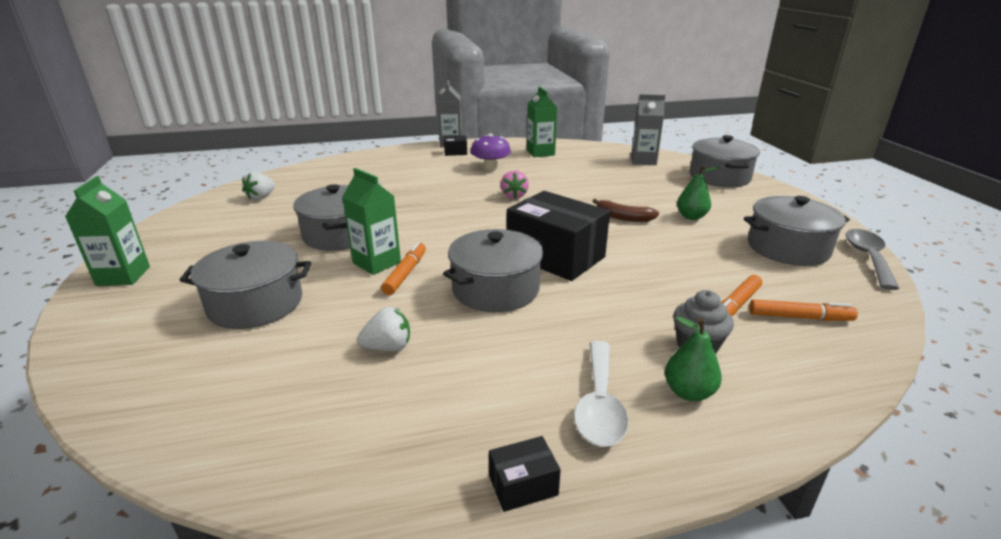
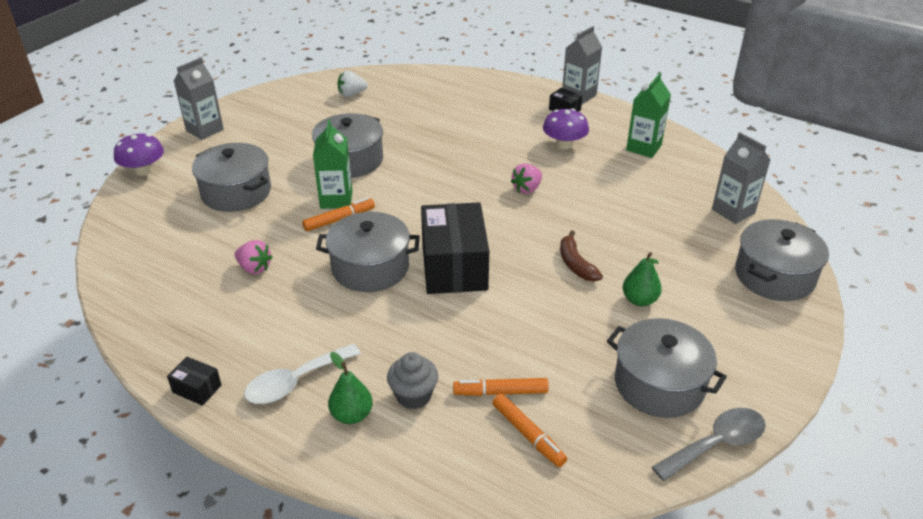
camera: 45 degrees right, 10 degrees up
green carton [65,176,150,286] -> grey carton [174,58,224,140]
white strawberry [357,307,410,351] -> pink strawberry [235,240,272,274]
none -> purple mushroom [114,133,164,176]

